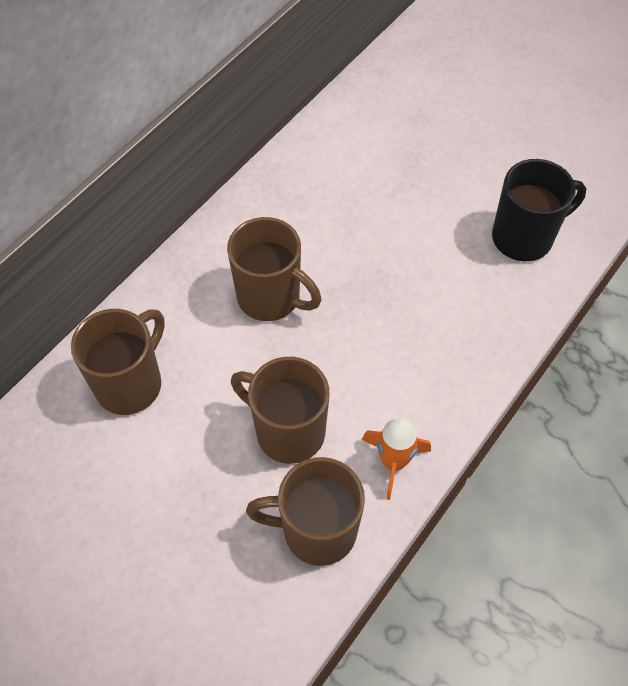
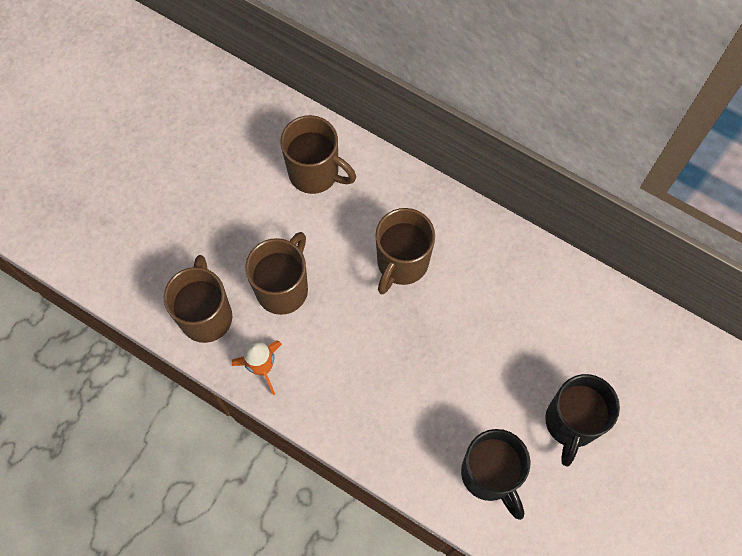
camera: 85 degrees right, 10 degrees up
none -> black mug [545,374,620,467]

